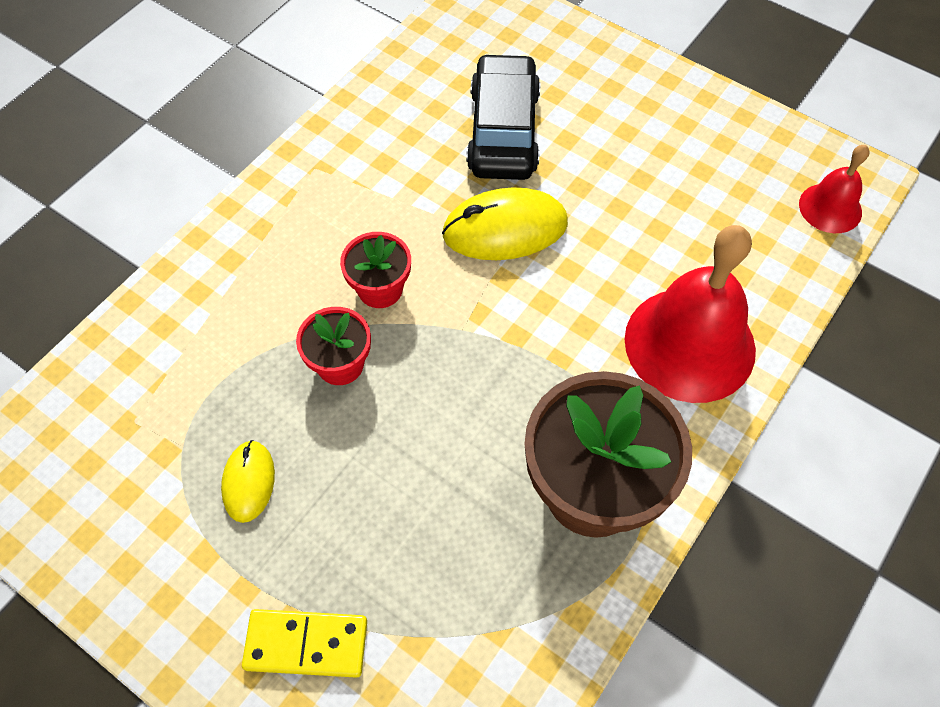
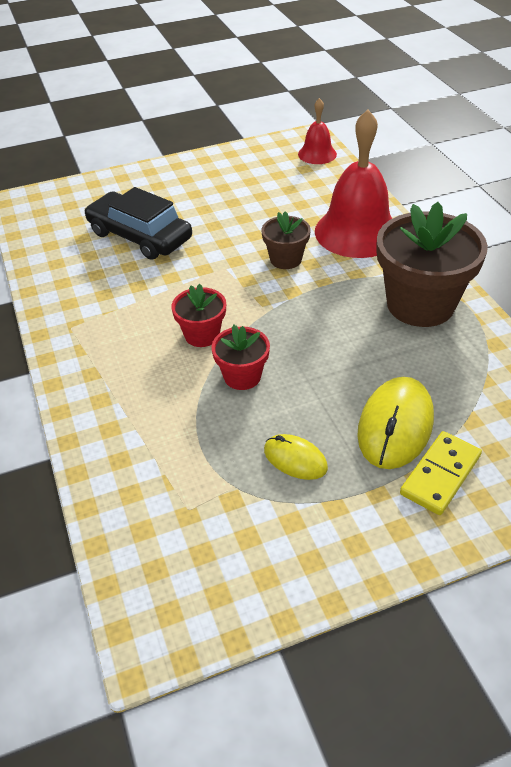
camera: 55 degrees left, 15 degrees down
yellow mouse [442,187,568,260] -> yellow mouse moved to [357,377,434,469]
none -> brown flower pot [261,211,311,269]

